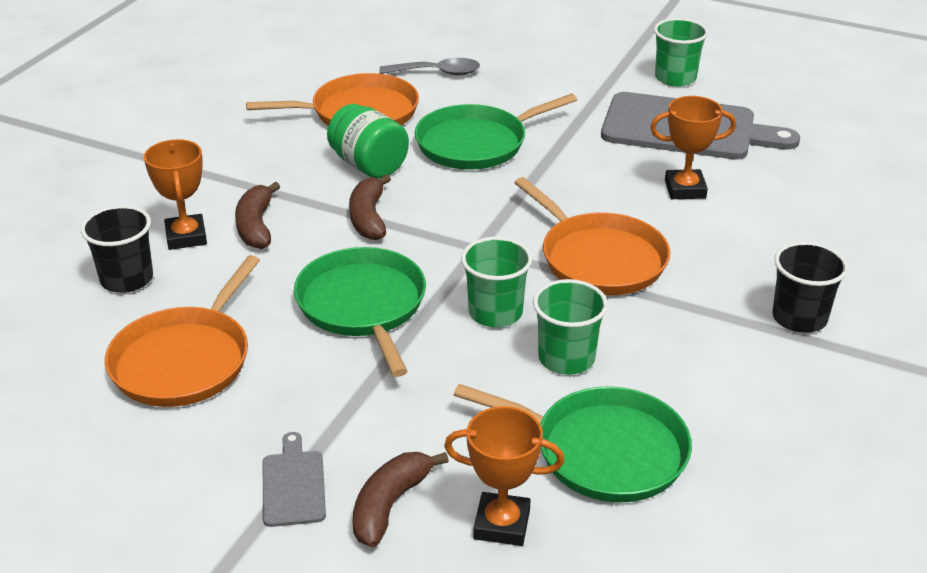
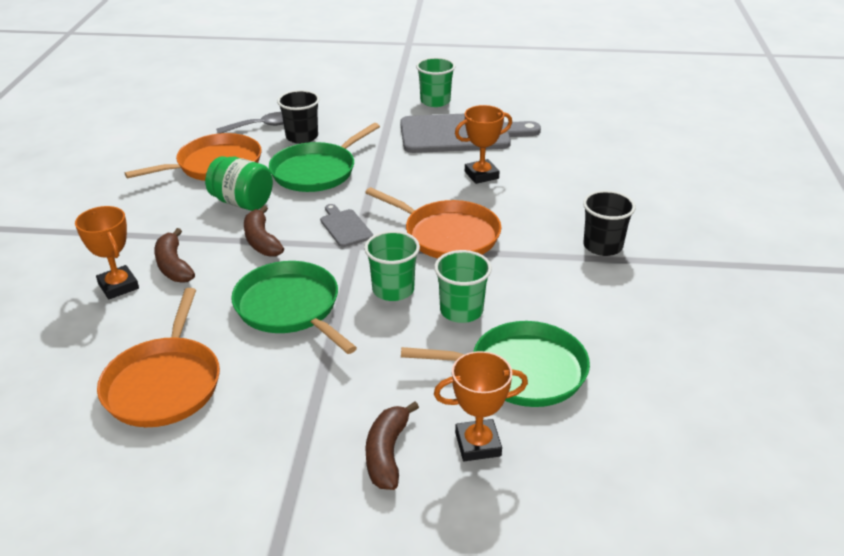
camera: 20 degrees left, 0 degrees up
black cup [81,205,153,293] -> black cup moved to [277,90,320,144]
grey cutting board [263,432,326,527] -> grey cutting board moved to [320,204,373,247]

